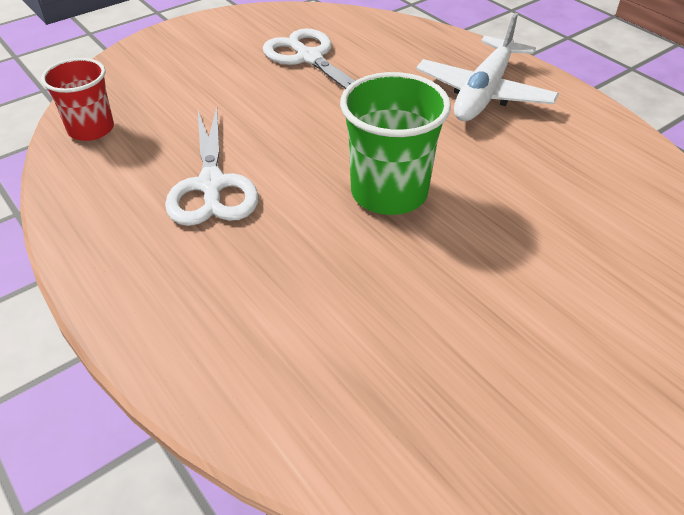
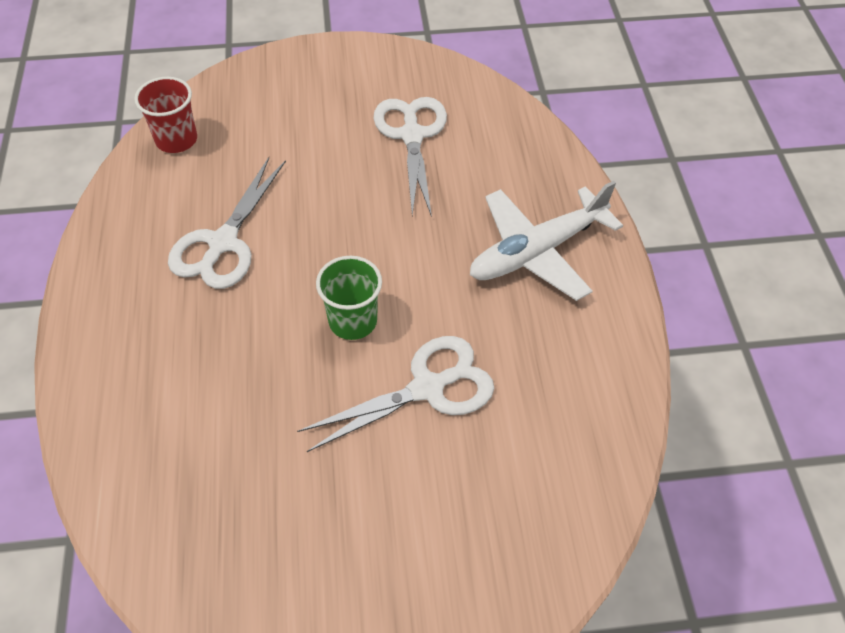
camera: 30 degrees right, 10 degrees up
green cup [340,72,451,215] -> green cup [316,256,382,340], size x0.66
none -> white scissors [297,336,494,452]

